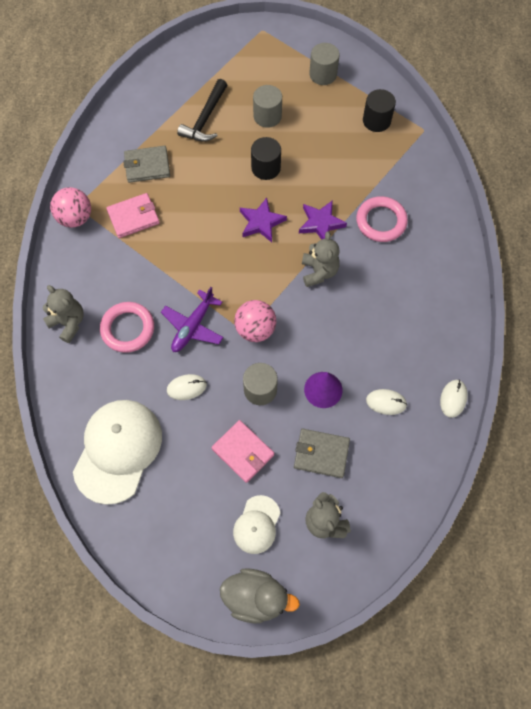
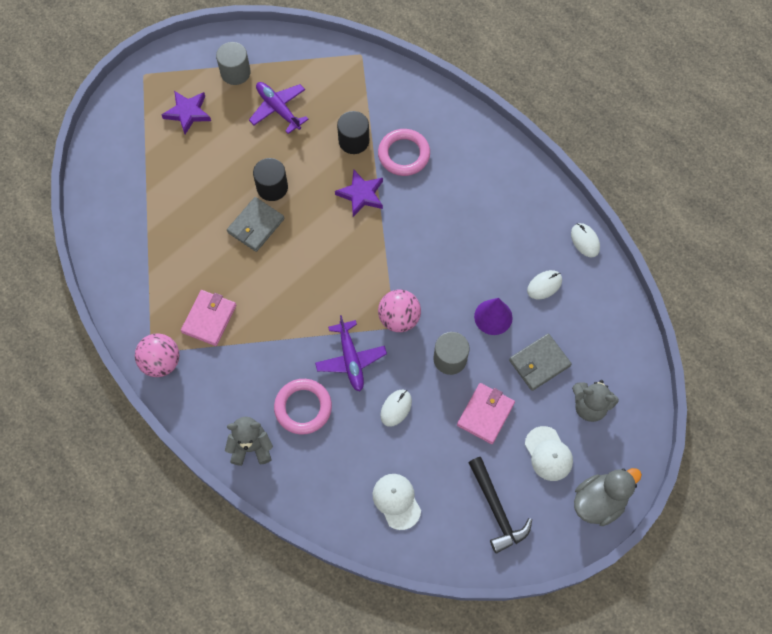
camera: 45 degrees left, 0 degrees up
white cap [73,400,162,505] -> white cap [372,474,421,530], size x0.53
grey wallet [123,146,170,183] -> grey wallet moved to [227,197,284,252]
black hammer [177,79,227,142] -> black hammer moved to [468,457,532,553]
pink wallet [211,420,274,483] -> pink wallet turned 60 degrees counterclockwise [457,383,515,444]
purple star [240,198,287,242] -> purple star moved to [162,91,211,134]
grey cylinder [253,85,282,128] -> none
grey teddy bear [302,231,340,287] -> none
black cylinder [363,89,396,132] -> black cylinder moved to [337,111,369,154]
none -> purple plane [249,82,309,134]

